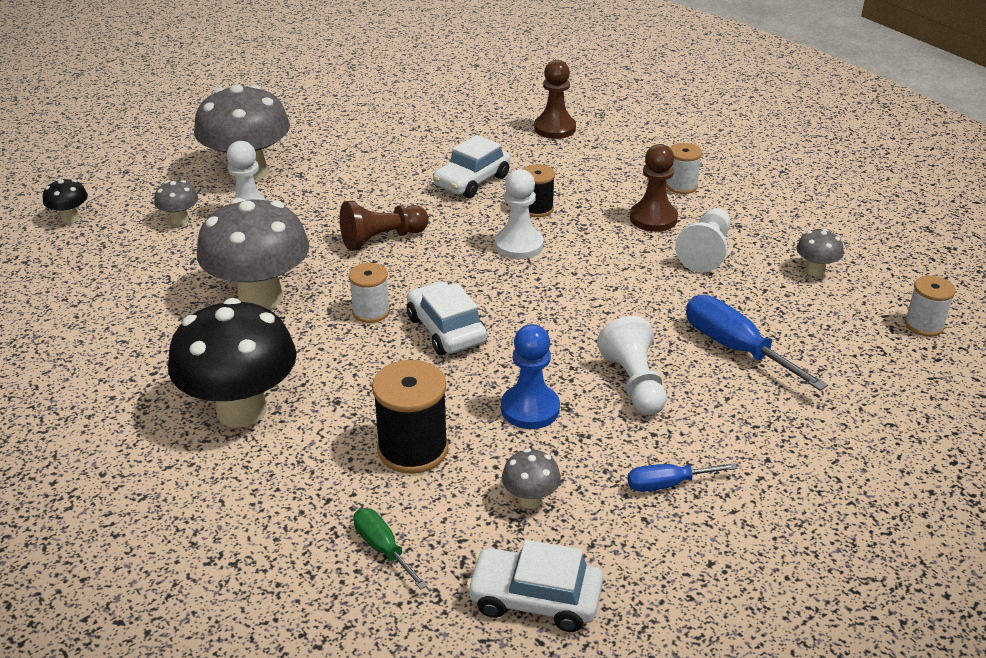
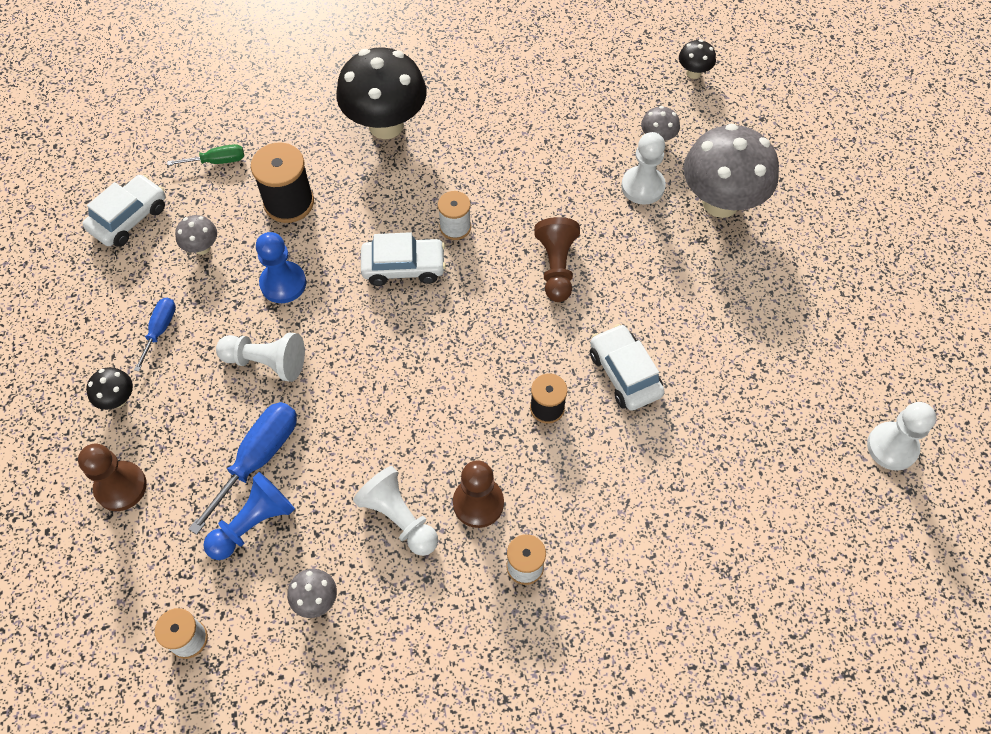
camera: 115 degrees right, 25 degrees up
grey mushroom [197,198,309,309] -> none
white pawn [495,169,544,259] -> white pawn moved to [867,402,936,471]
brown pawn [534,60,576,139] -> brown pawn moved to [78,444,147,511]
blue screwdriver [686,295,828,391] -> blue screwdriver turned 45 degrees counterclockwise [188,402,297,535]
none -> black mushroom [86,367,133,410]
none -> blue pawn [203,472,295,560]

